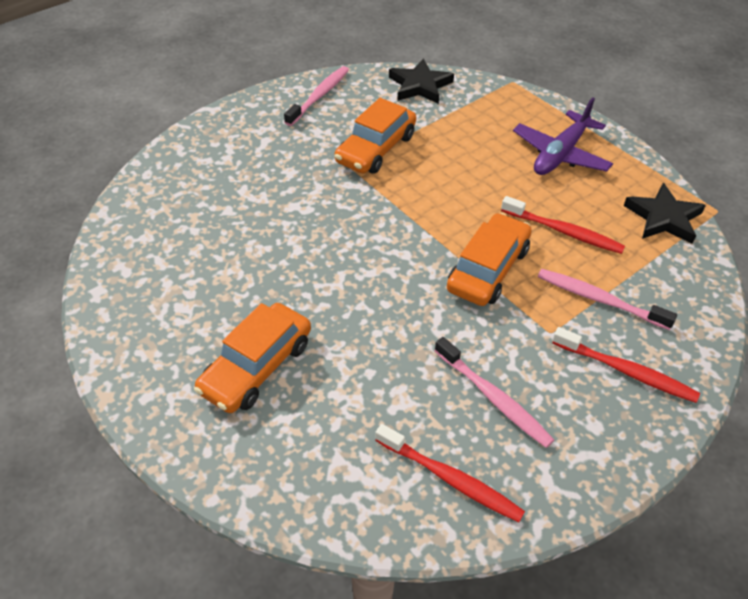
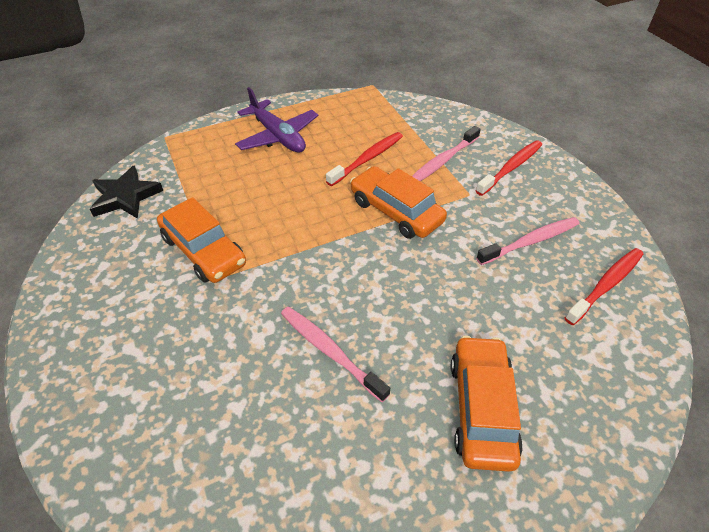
camera: 75 degrees left, 0 degrees up
orange car [194,303,311,413] -> orange car turned 135 degrees counterclockwise [451,335,523,472]
pink toothbrush [284,66,349,126] -> pink toothbrush moved to [281,307,390,402]
black star [624,183,706,244] -> none

